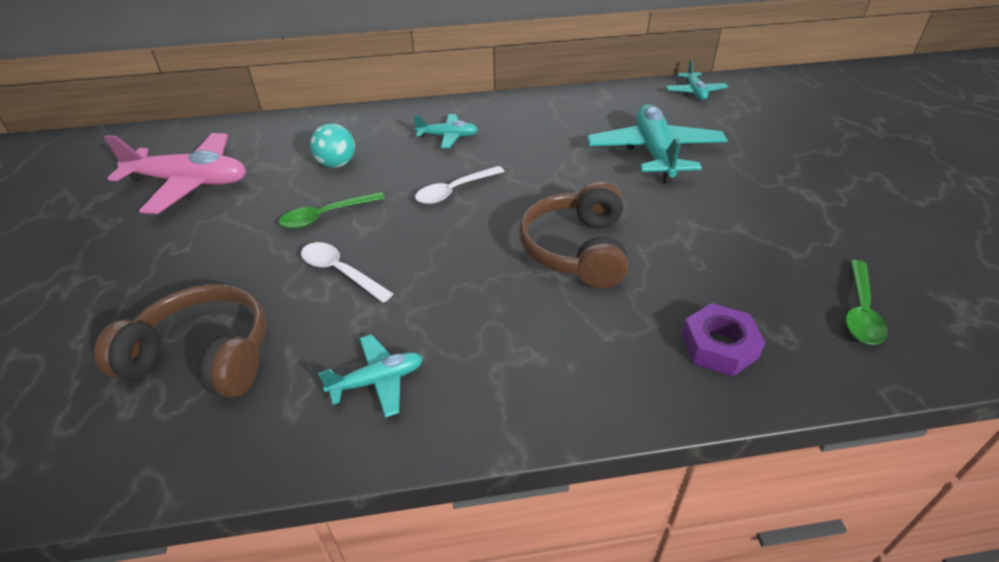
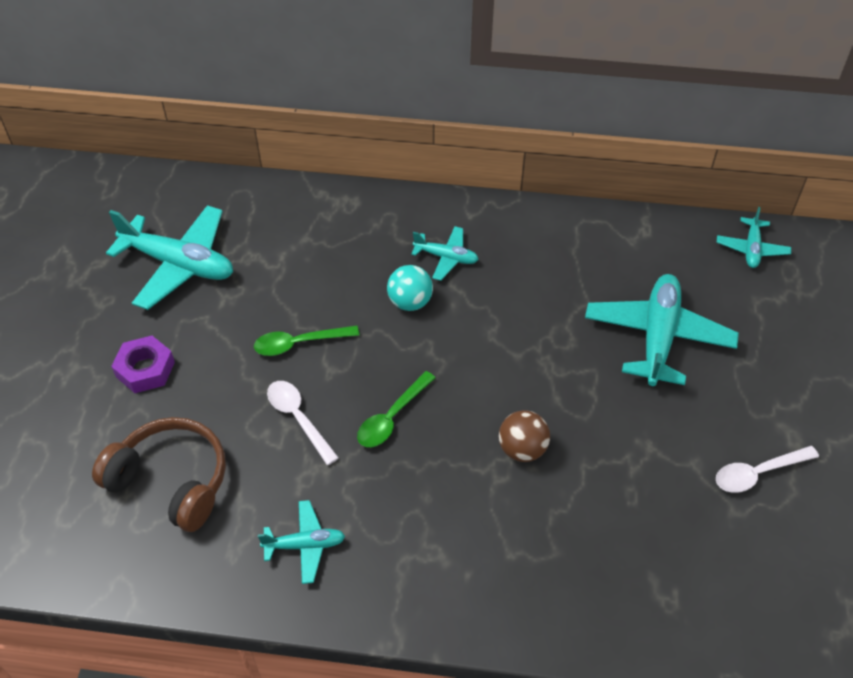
camera: 15 degrees right, 10 degrees up
pink plane [104,133,246,214] -> turquoise plane [106,205,233,310]
turquoise ball [310,123,355,168] -> turquoise ball moved to [387,265,433,311]
white spoon [415,166,505,204] -> white spoon moved to [716,446,819,493]
brown headphones [519,181,628,288] -> brown ball [499,410,550,462]
purple nut [681,303,766,376] -> purple nut moved to [111,336,175,393]
green spoon [845,260,888,345] -> green spoon moved to [357,371,436,447]

